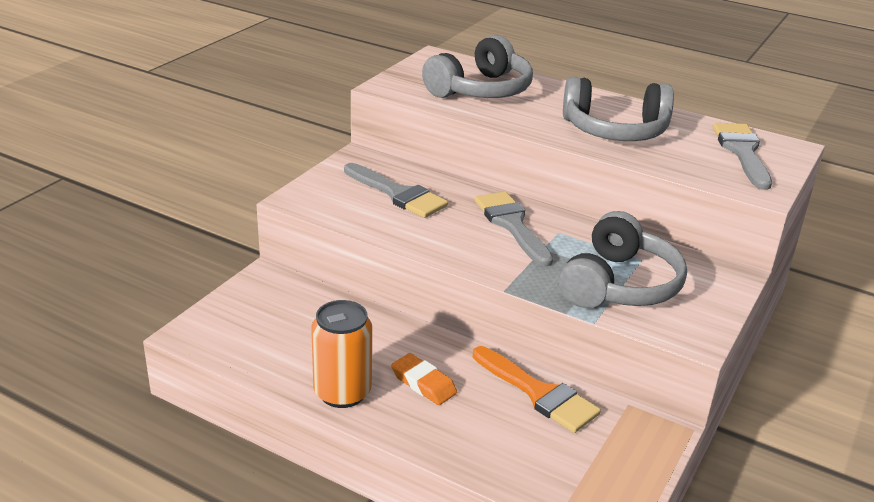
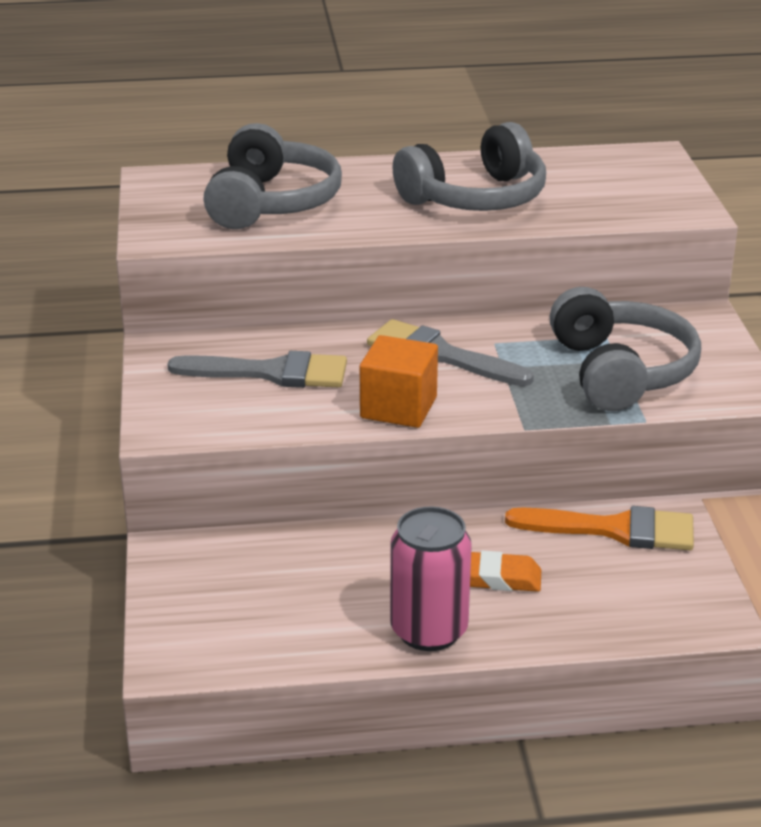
camera: 35 degrees left, 0 degrees up
orange can [311,300,372,408] -> pink can [390,507,472,651]
grey brush [713,123,772,190] -> none
none -> orange cube [360,335,438,428]

